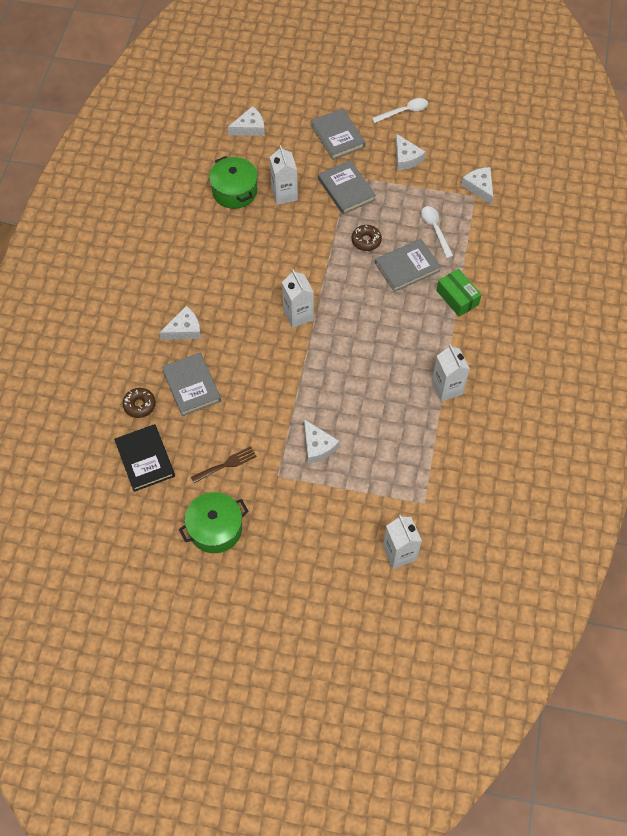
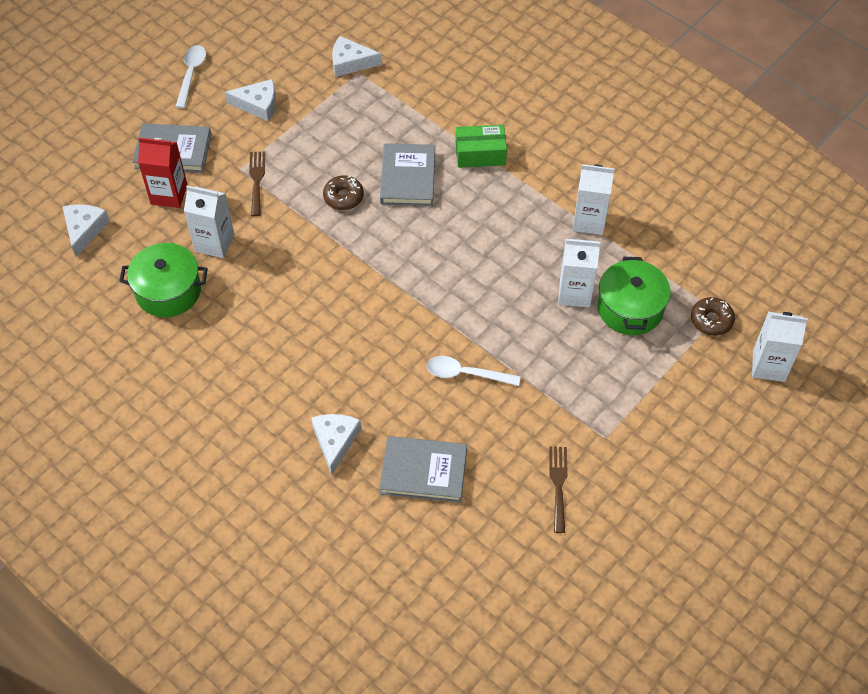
camera: 60 degrees left, 5 degrees down
black book [114,424,175,492] -> none
brown donut [122,388,156,418] -> brown donut moved to [691,297,735,336]
green pot [179,492,249,553] -> green pot moved to [598,257,671,335]
white carton [282,270,314,328] -> white carton moved to [558,239,600,307]
white cheese [304,419,339,463] -> none
grey book [318,160,376,214] -> brown fork [249,152,265,216]
white spoon [421,206,453,258] -> white spoon moved to [427,356,521,386]
none -> red carton [138,137,187,208]

